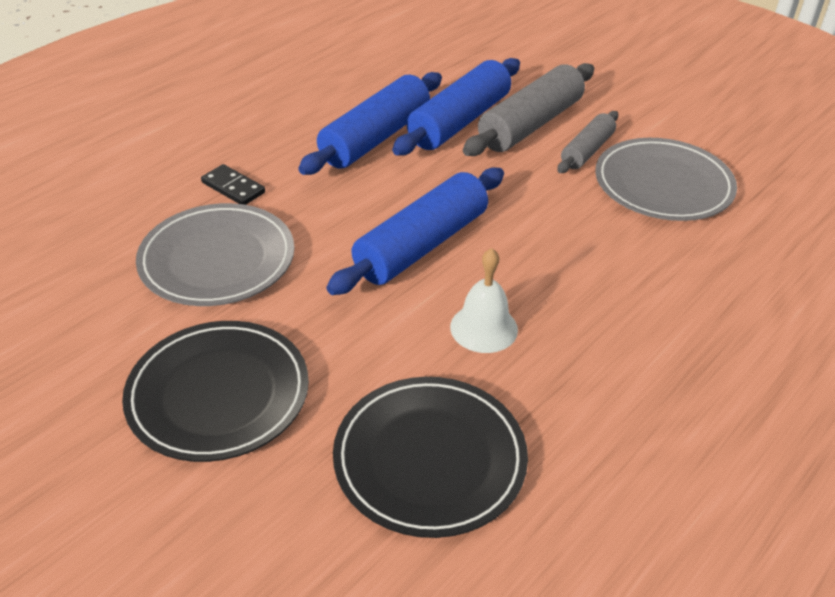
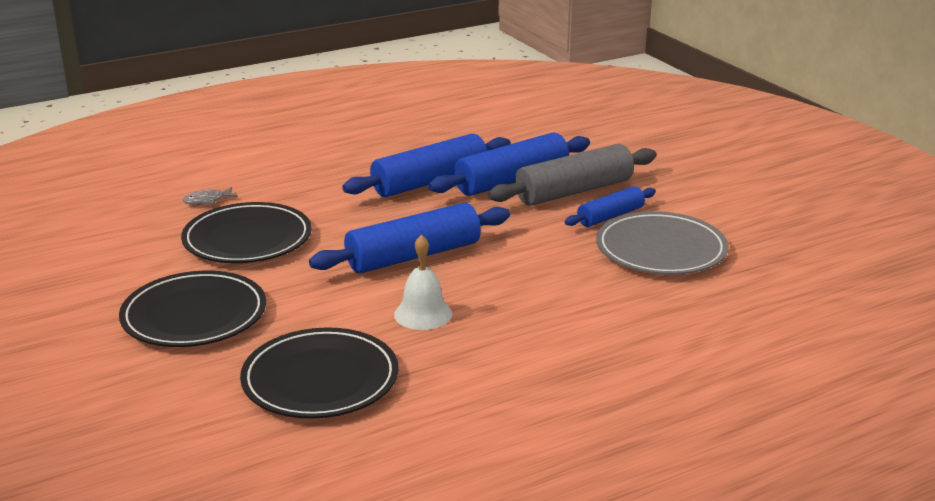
camera: 20 degrees right, 15 degrees down
grey plate [136,203,294,306] -> black plate [181,202,312,263]
black domino [201,164,265,205] -> none
grey rolling pin [557,111,618,173] -> blue rolling pin [565,186,656,227]
none -> grey fish [183,187,238,205]

